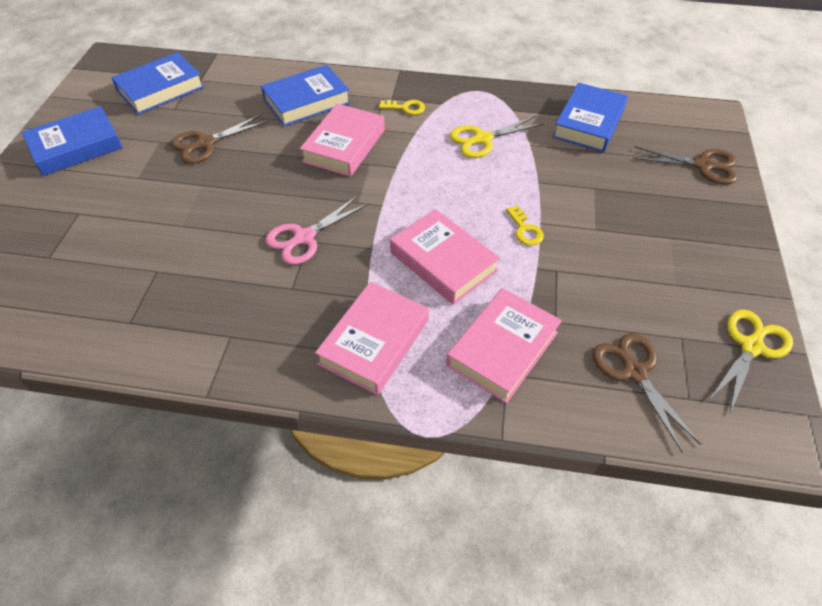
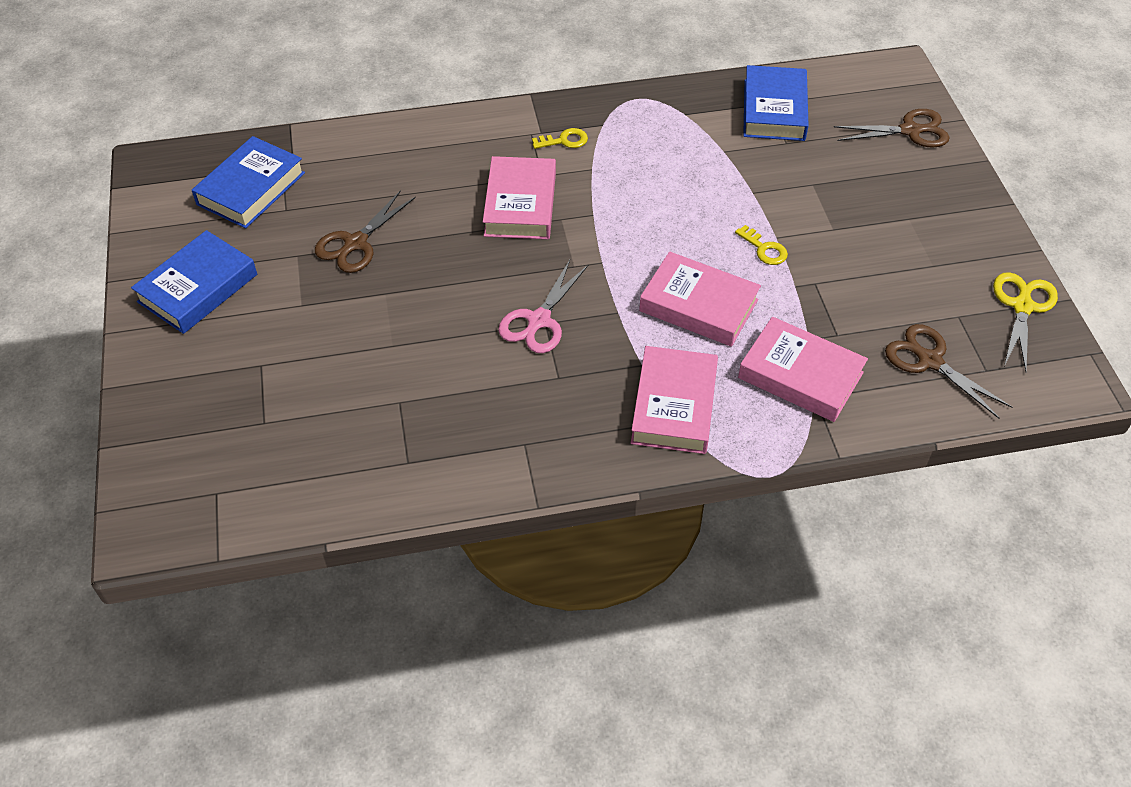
camera: 20 degrees left, 0 degrees up
blue book [261,65,350,126] -> none
pink book [446,288,562,403] -> pink book turned 75 degrees counterclockwise [738,317,868,422]
yellow scissors [450,116,544,158] -> none

